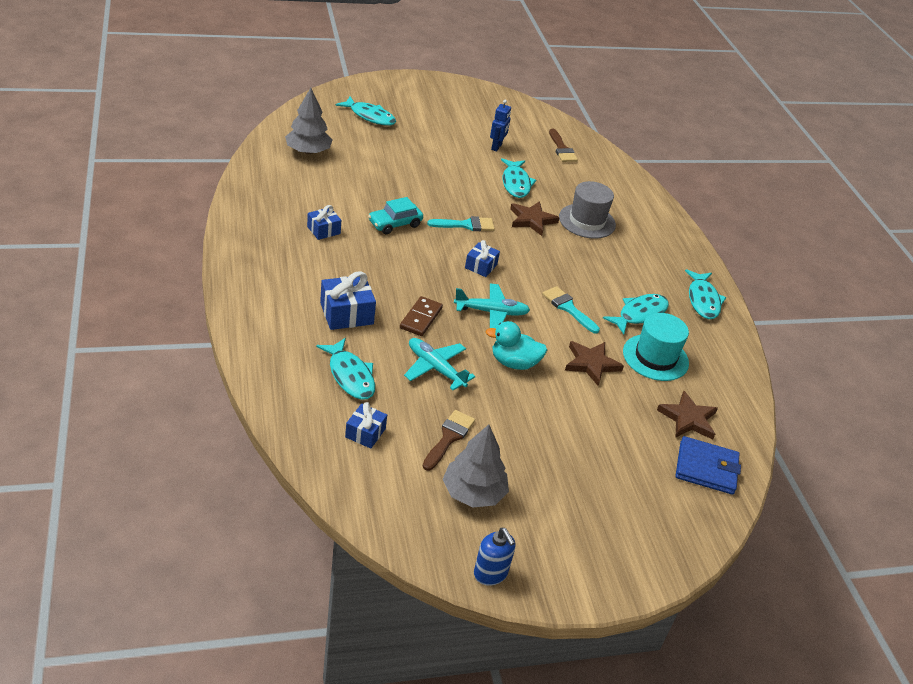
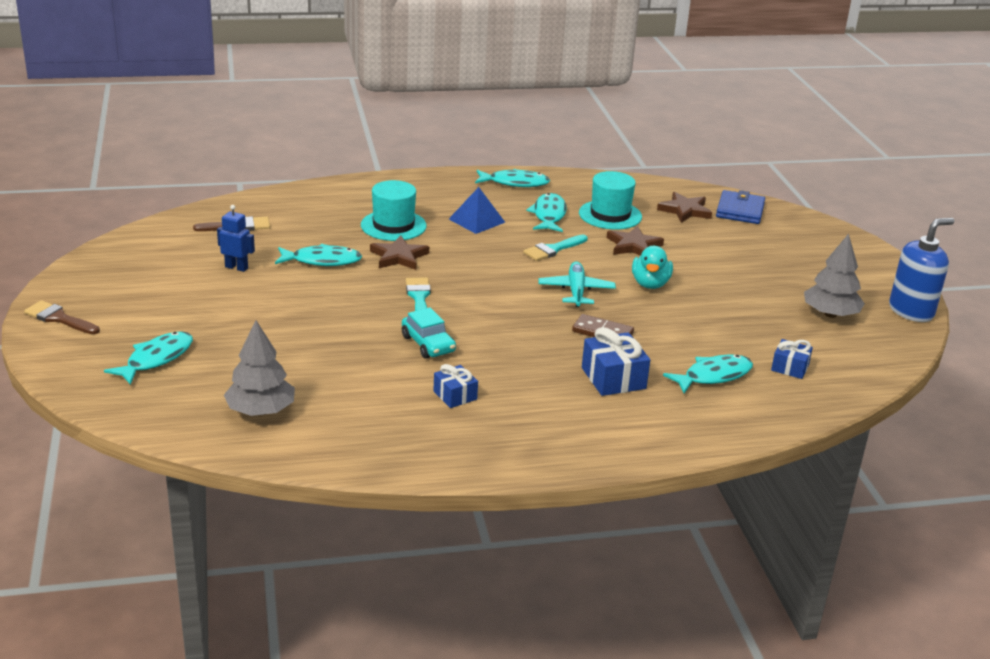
camera: 85 degrees left, 10 degrees down
turquoise plane [404,338,476,391] -> none
brown brush [422,410,475,471] -> brown brush moved to [24,300,100,334]
blue gift [465,240,500,277] -> none
blue soap dispenser [474,528,516,586] -> blue soap dispenser [889,218,955,322], size x1.60
grey hat [559,181,616,239] -> turquoise hat [361,180,427,241]
turquoise fish [603,294,669,335] -> turquoise fish turned 45 degrees clockwise [526,193,567,232]
none -> blue pyramid [449,187,506,234]

